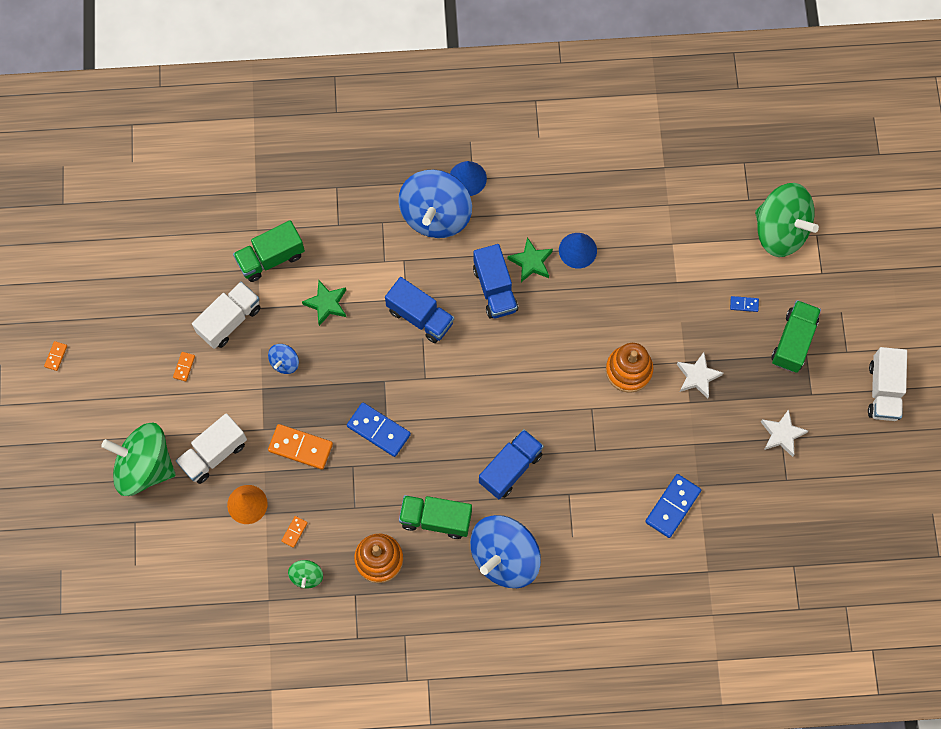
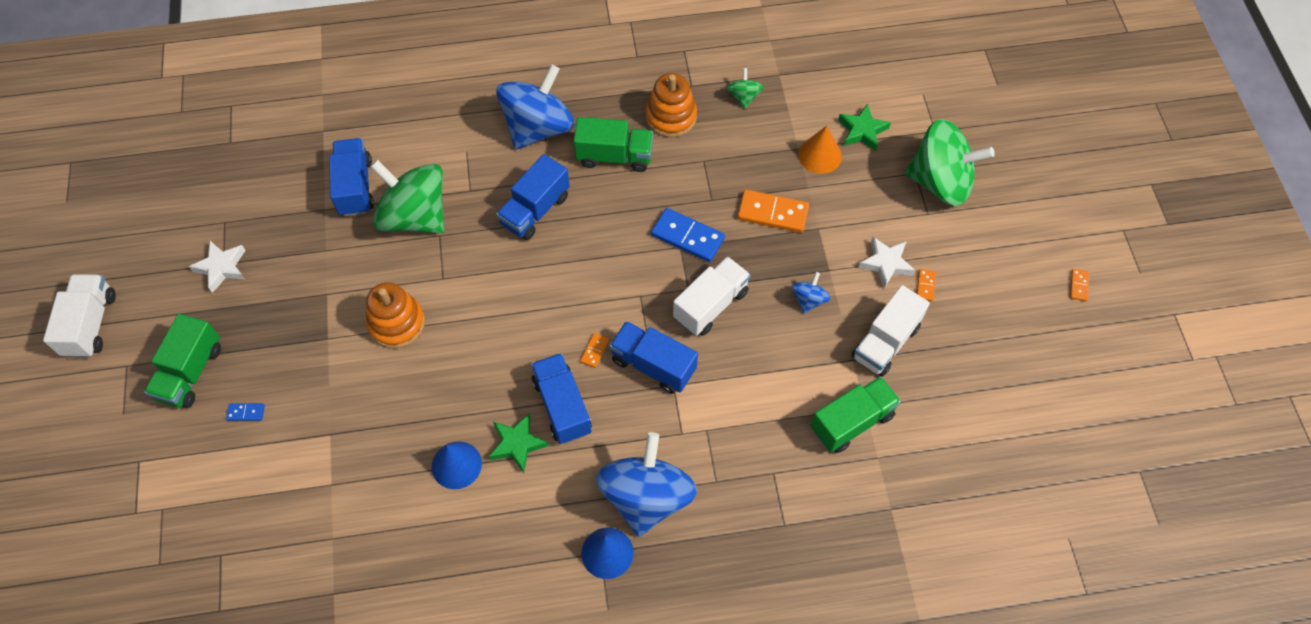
camera: 175 degrees right, 10 degrees down
white truck [176,413,247,484] -> white truck moved to [673,256,751,336]
orange domino [281,516,308,548] -> orange domino moved to [580,333,609,368]
green star [302,280,346,326] -> green star moved to [838,104,891,151]
blue domino [645,474,701,538] -> blue truck [329,138,374,216]
white star [677,352,723,399] -> white star moved to [858,237,915,289]
green spinning top [755,183,819,257] -> green spinning top moved to [370,160,444,233]

